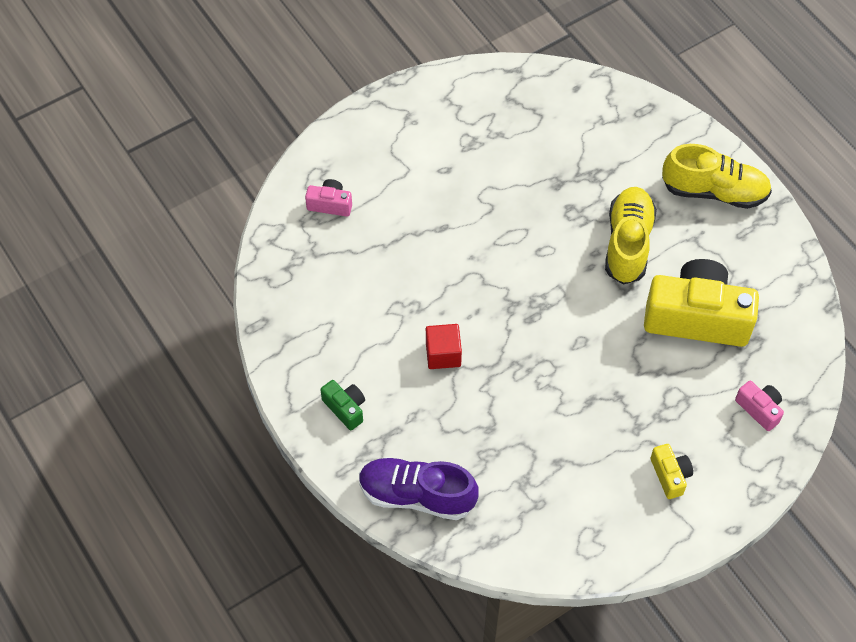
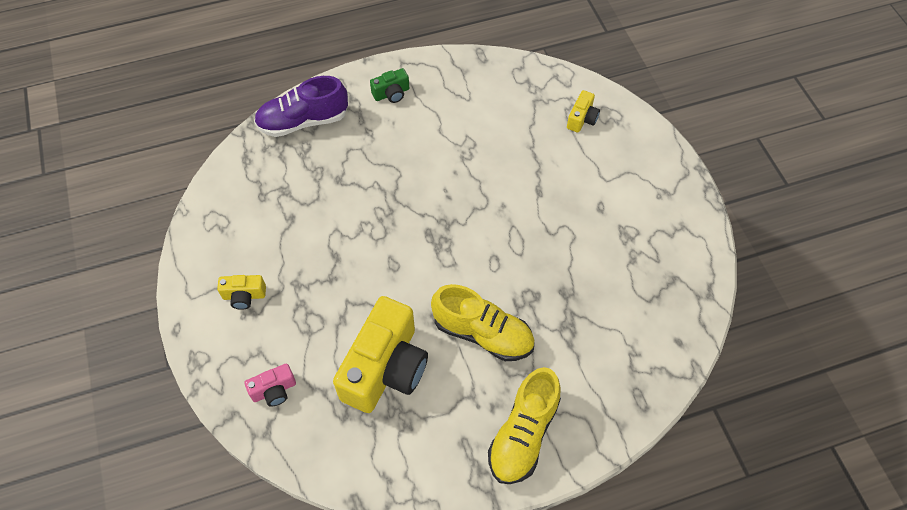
camera: 105 degrees right, 0 degrees up
pink camera [305,179,352,217] -> yellow camera [567,90,600,133]
purple shoe [359,457,479,520] -> purple shoe turned 135 degrees counterclockwise [254,76,348,137]
red cube [426,324,462,369] -> none

